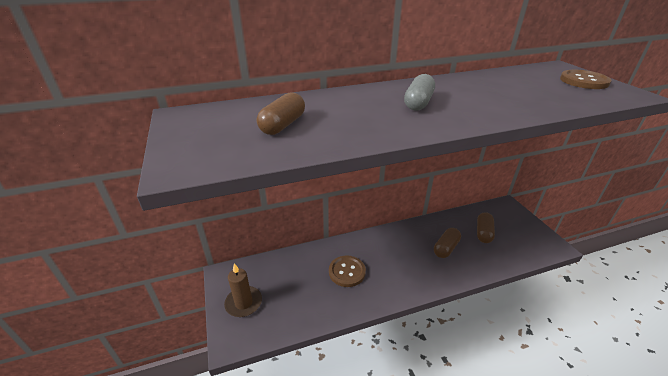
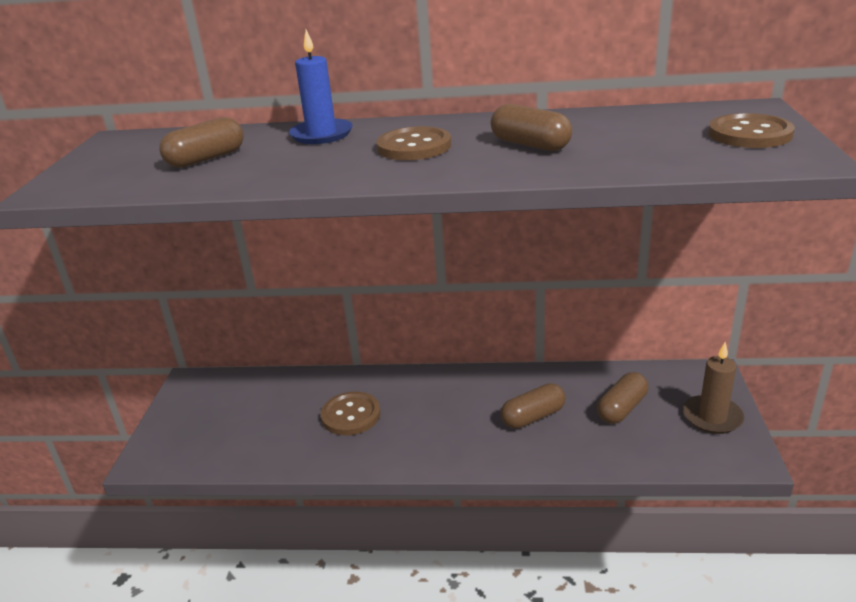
camera: 25 degrees right, 5 degrees down
brown candle [224,263,262,317] -> brown candle moved to [683,342,744,434]
grey capsule [404,74,435,111] -> brown button [376,126,451,160]
none -> blue candle [289,30,353,144]
none -> brown capsule [491,104,572,151]

